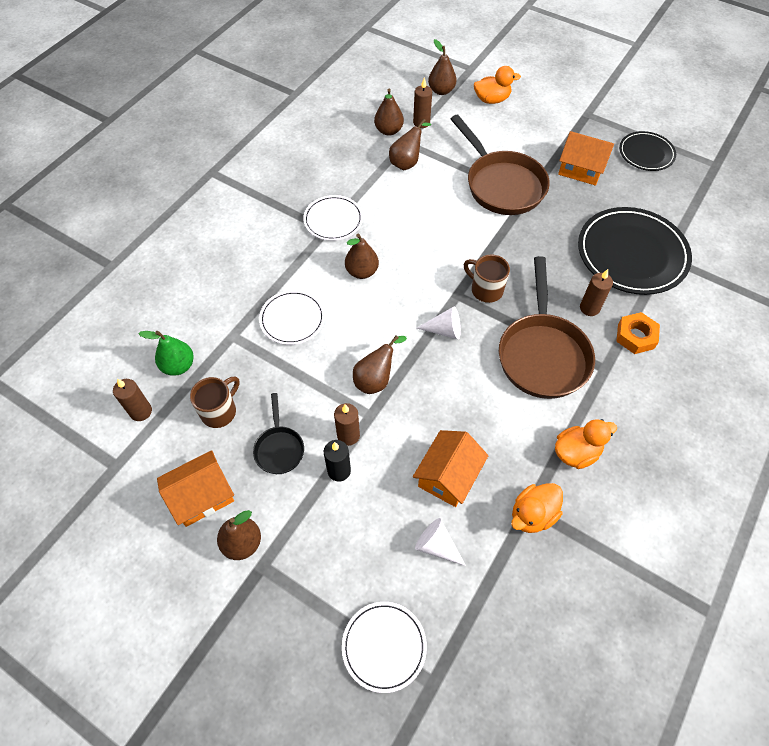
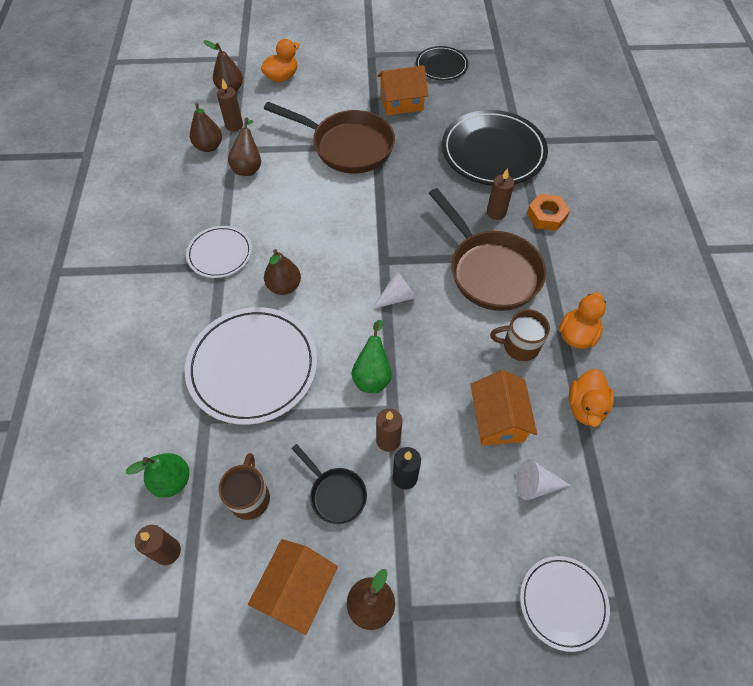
camera: 35 degrees left, 0 degrees up
white plate [259,290,325,345] -> white plate [185,307,317,425], size x1.80
brown pear [353,335,407,394] -> green pear [351,320,392,393]
brown mug [464,254,510,303] -> brown mug moved to [490,309,550,361]

